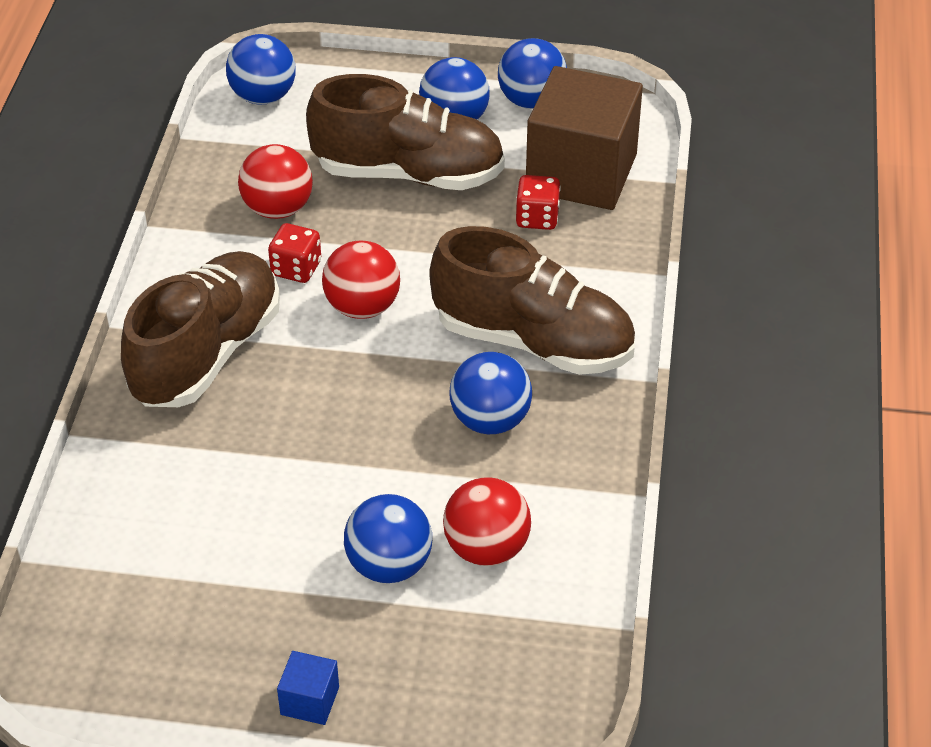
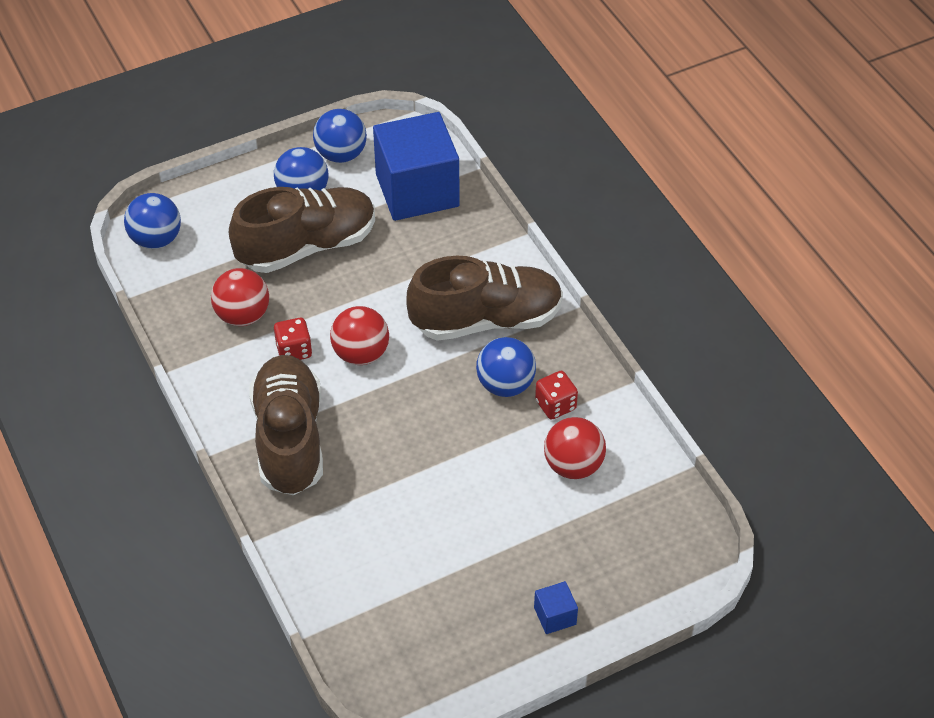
camera: 35 degrees left, 5 degrees up
blue ball [344,494,432,583] -> none
red dice [516,175,561,230] -> red dice moved to [535,371,578,420]
brown cube [526,66,643,210] -> blue cube [373,112,460,221]

